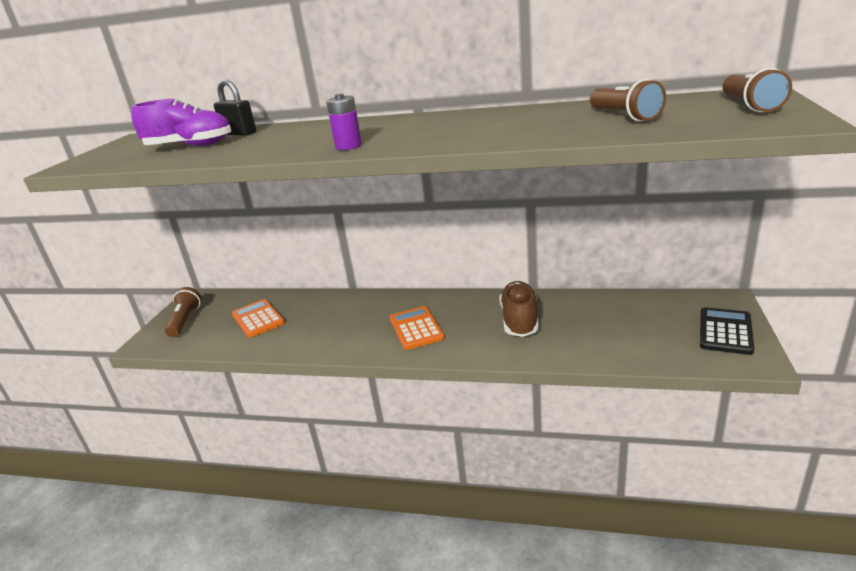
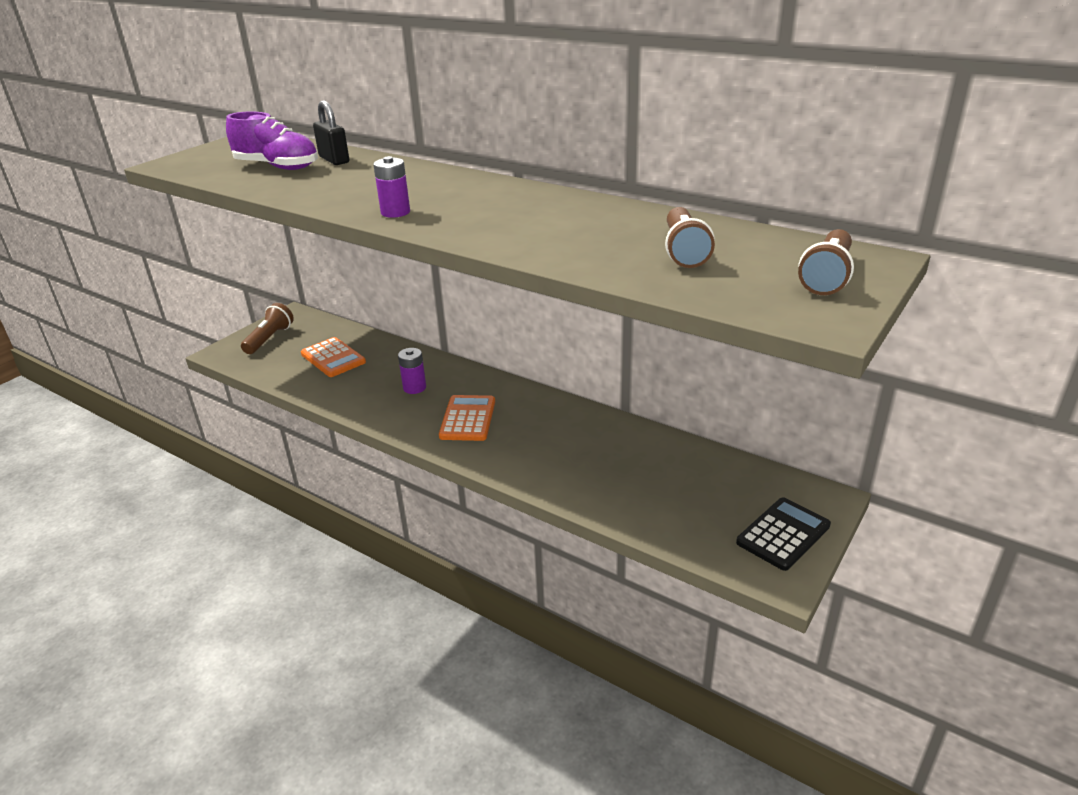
camera: 20 degrees right, 5 degrees up
orange calculator [232,299,285,338] -> orange calculator turned 150 degrees clockwise [301,337,366,377]
brown shoe [500,281,539,337] -> none
none -> purple battery [398,348,426,394]

